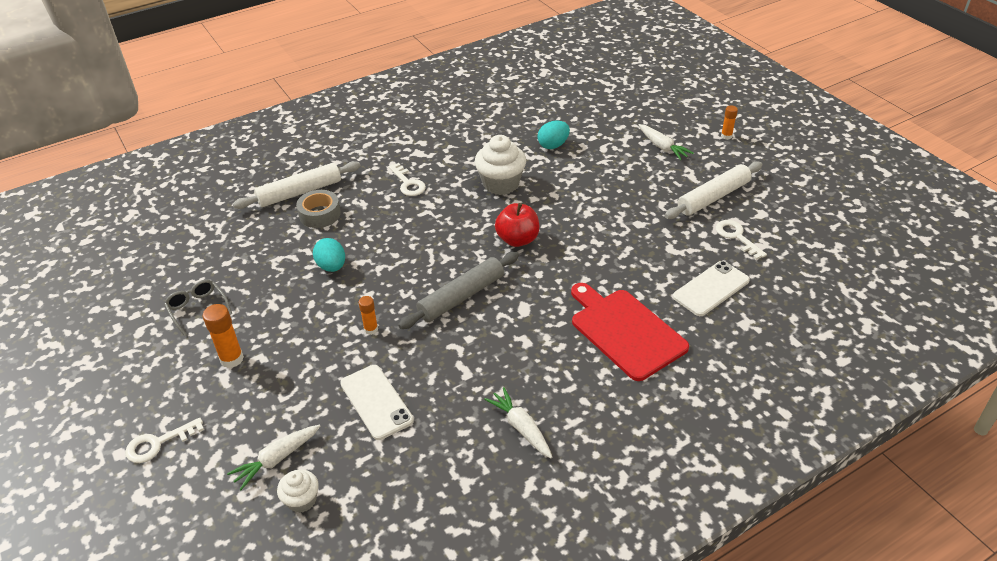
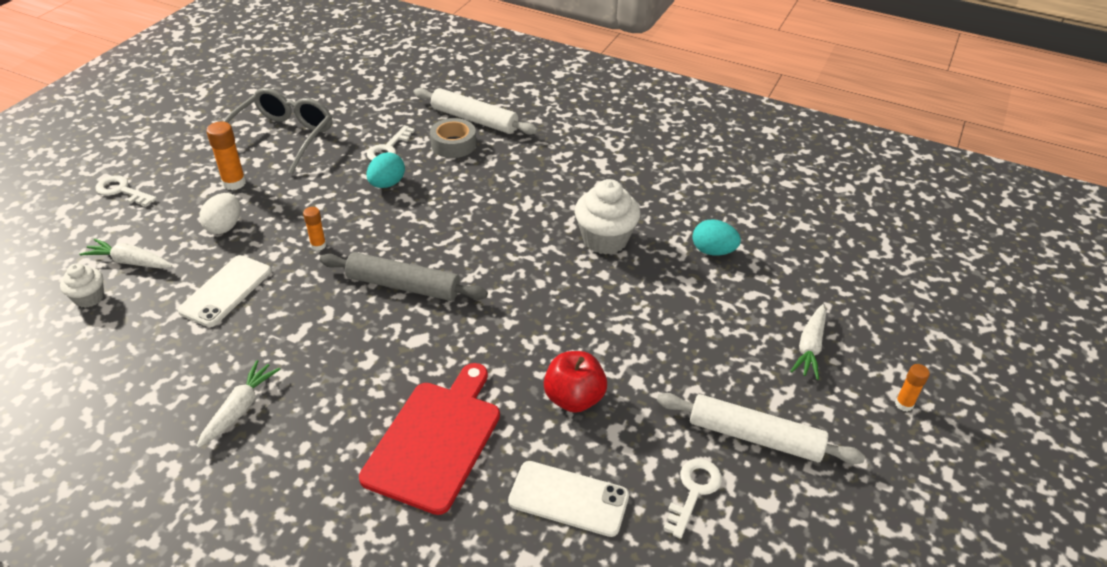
camera: 55 degrees right, 0 degrees up
grey glasses [164,279,232,336] -> grey glasses [223,88,332,175], size x1.83
white key [388,163,426,196] -> white key moved to [367,125,415,161]
red apple [495,203,539,247] -> red apple moved to [544,351,607,413]
none -> white egg [199,193,240,234]

